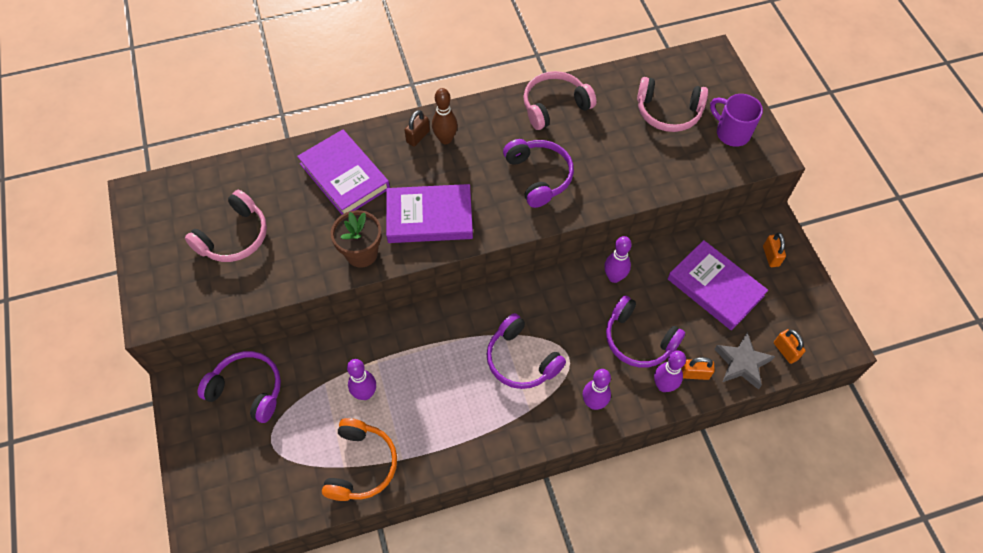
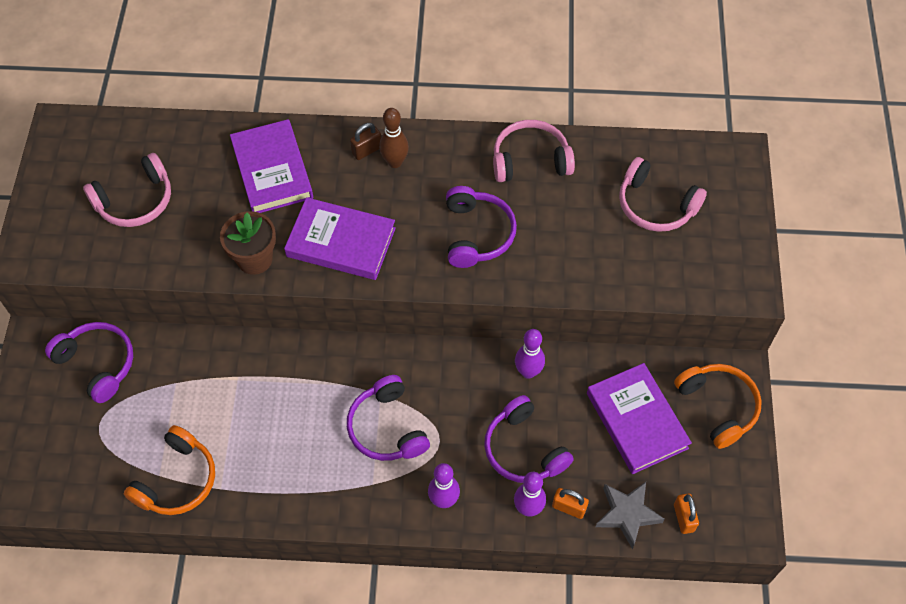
camera: 20 degrees right, 0 degrees up
purple bowling pin [347,359,376,400] -> none
purple mug [710,94,763,147] -> none
orange padlock [763,233,786,267] -> orange headphones [674,364,762,449]

